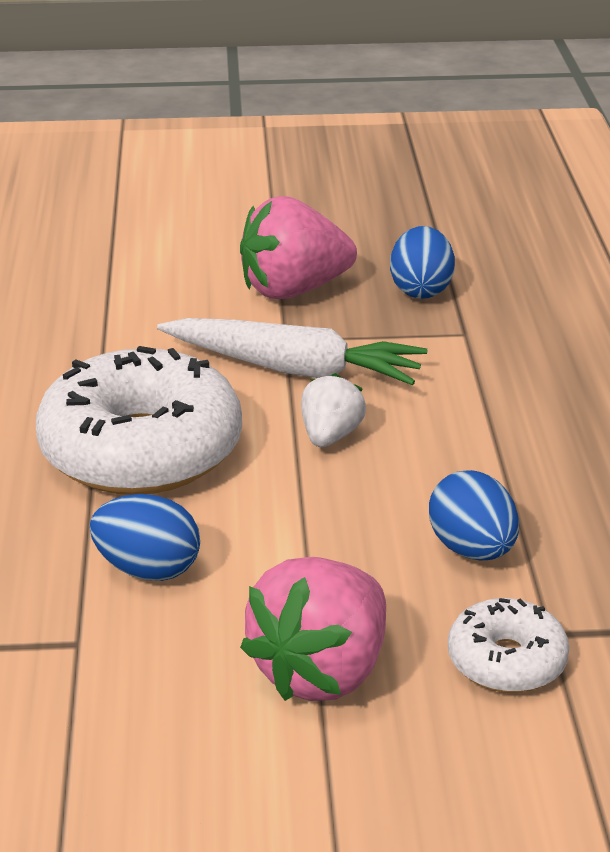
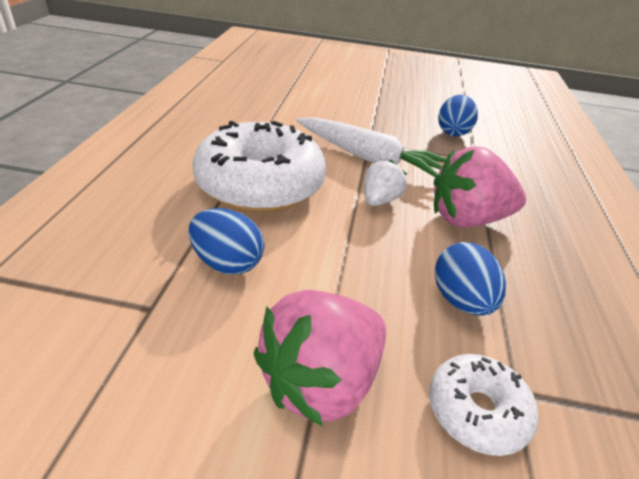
camera: 10 degrees right, 5 degrees up
pink strawberry [240,196,357,299] -> pink strawberry moved to [434,146,526,228]

